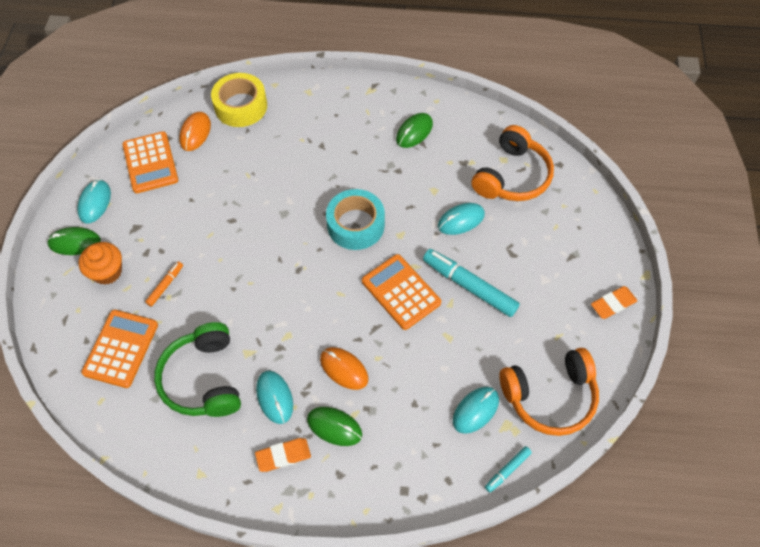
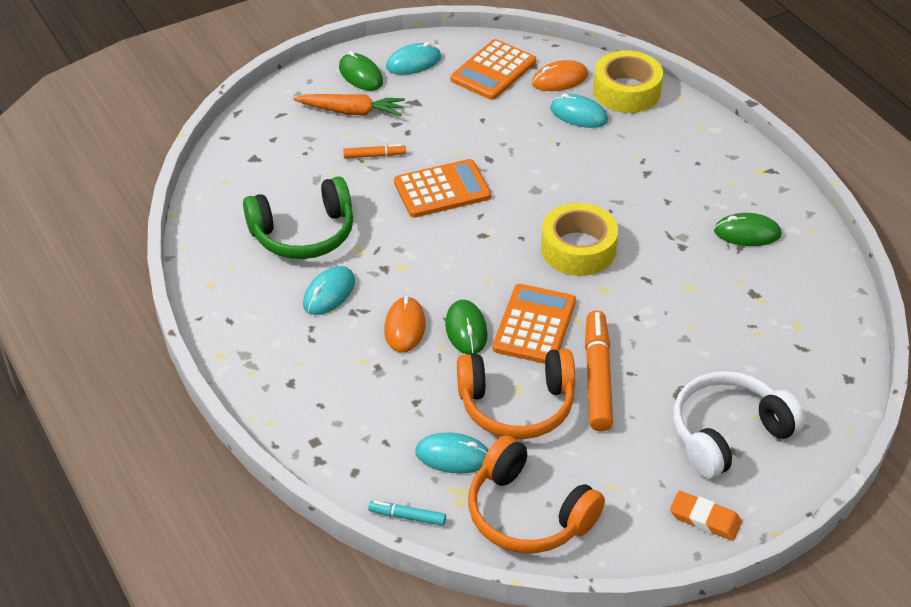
camera: 55 degrees right, 15 degrees down
orange cupcake [79,242,122,285] -> orange carrot [293,94,405,116]
orange calculator [81,310,158,388] -> orange calculator moved to [394,159,491,218]
green headphones [154,322,241,417] -> green headphones turned 150 degrees counterclockwise [243,176,353,259]
orange eraser [255,438,311,472] -> none
green mouse [307,407,362,446] -> green mouse moved to [445,300,488,355]
turquoise tape [326,189,385,250] -> yellow tape [541,203,618,276]
turquoise marker [423,249,520,317] -> orange marker [585,310,613,431]
turquoise mouse [438,203,485,235] -> turquoise mouse moved to [550,94,608,128]
orange headphones [471,125,554,201] -> orange headphones moved to [457,349,575,439]
none -> white headphones [673,371,805,479]

